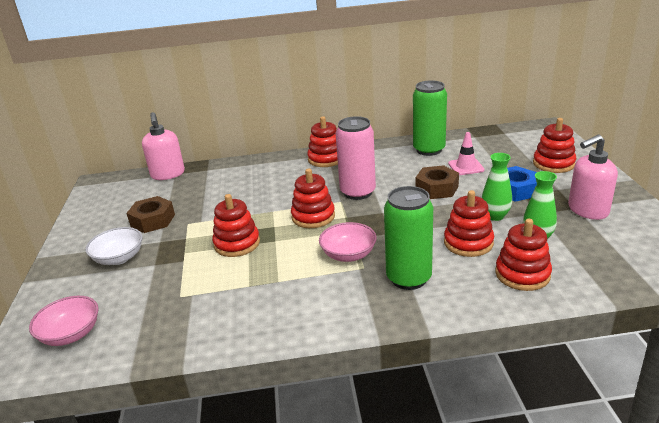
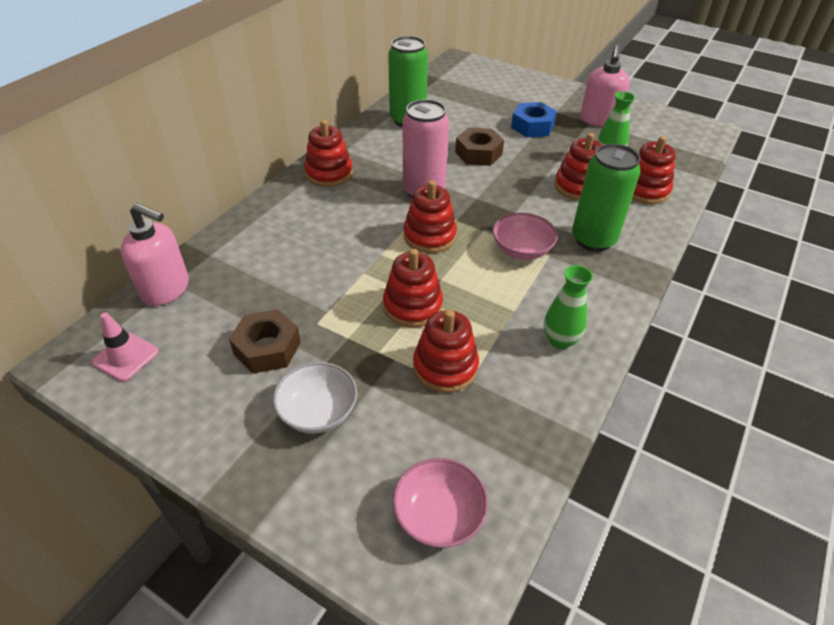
camera: 55 degrees left, 15 degrees up
pink traffic cone [448,132,485,175] -> pink traffic cone moved to [92,313,159,382]
green vase [482,153,512,221] -> green vase moved to [544,265,593,349]
red stacking toy [533,118,576,173] -> red stacking toy moved to [413,310,479,393]

